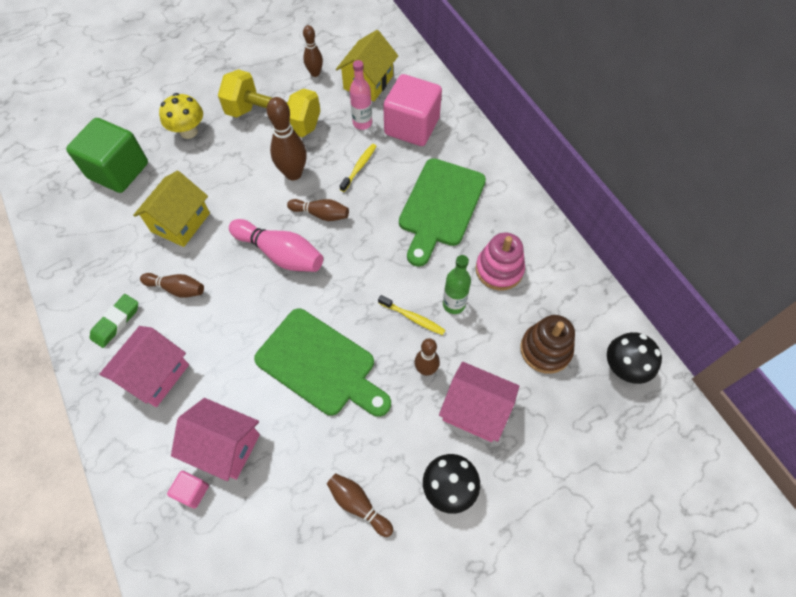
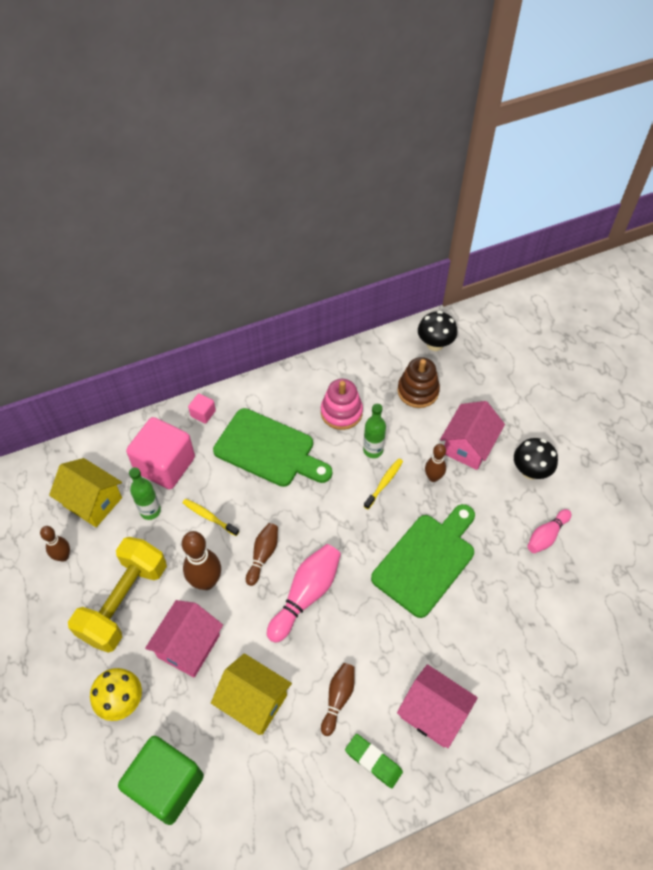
camera: 85 degrees left, 5 degrees down
pink cube [167,471,209,509] -> pink cube moved to [188,393,216,423]
pink house [171,398,260,481] -> pink house moved to [145,600,223,678]
brown bowling pin [327,473,393,537] -> pink bowling pin [527,509,571,553]
pink bottle [350,60,372,130] -> green bottle [129,467,161,520]

